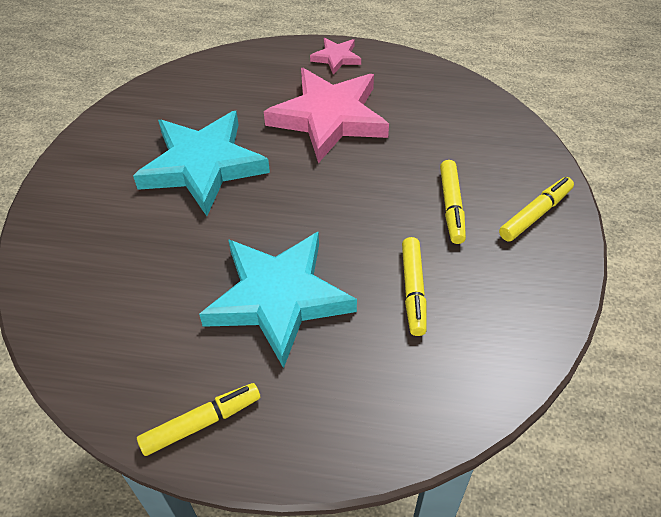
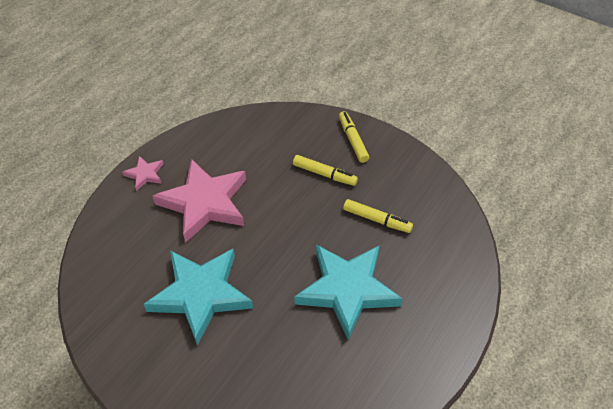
camera: 65 degrees left, 0 degrees up
yellow marker [137,383,260,456] -> none

